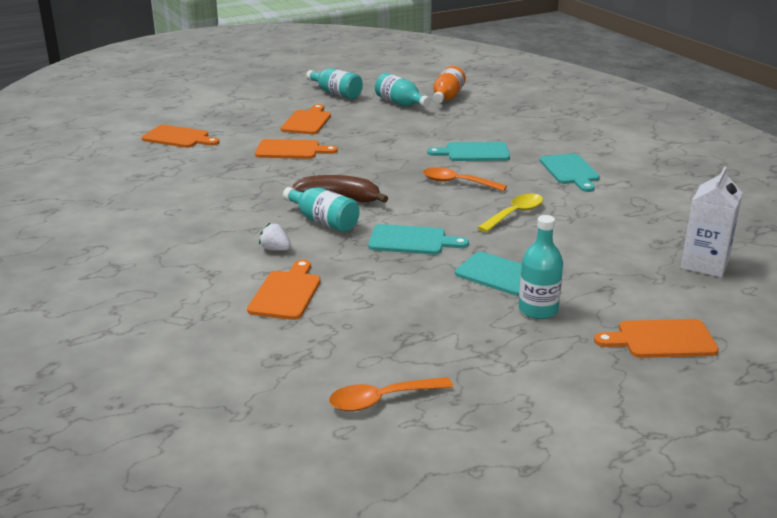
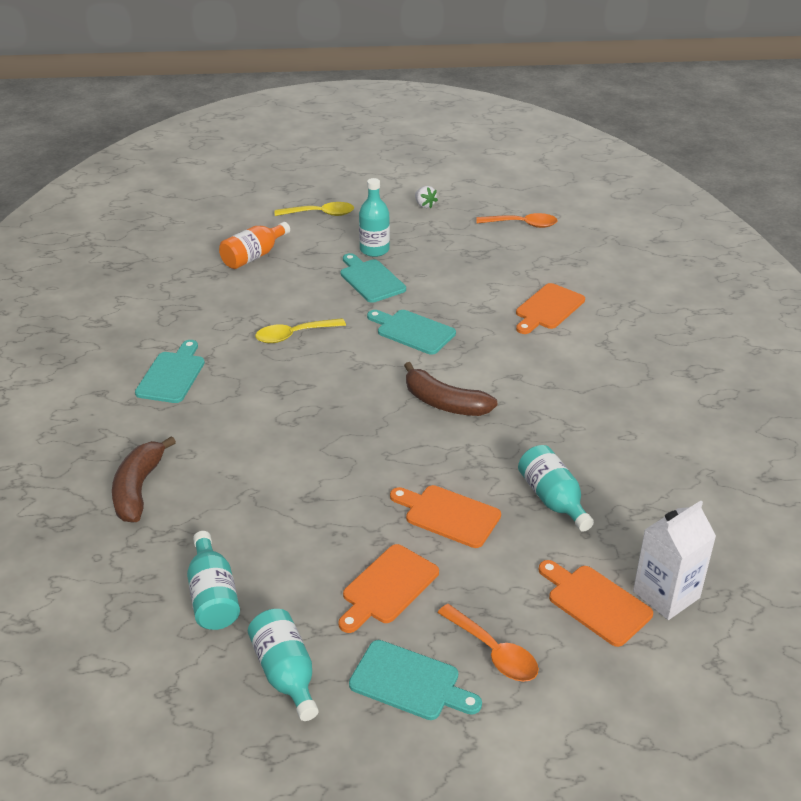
camera: 155 degrees left, 10 degrees up
white strawberry [259,223,291,251] -> white strawberry moved to [415,186,438,208]
turquoise bottle [283,187,360,232] -> turquoise bottle moved to [518,445,594,532]
orange spoon [423,167,507,191] -> orange spoon moved to [437,604,539,682]
turquoise cutting board [427,142,510,161] -> turquoise cutting board moved to [349,640,482,720]
orange bottle [433,66,466,104] -> orange bottle moved to [219,222,290,269]
orange cutting board [594,319,719,358] -> yellow spoon [275,202,354,216]
white carton [681,167,743,277] -> white carton moved to [633,500,716,620]
none -> brown banana [112,436,176,522]

